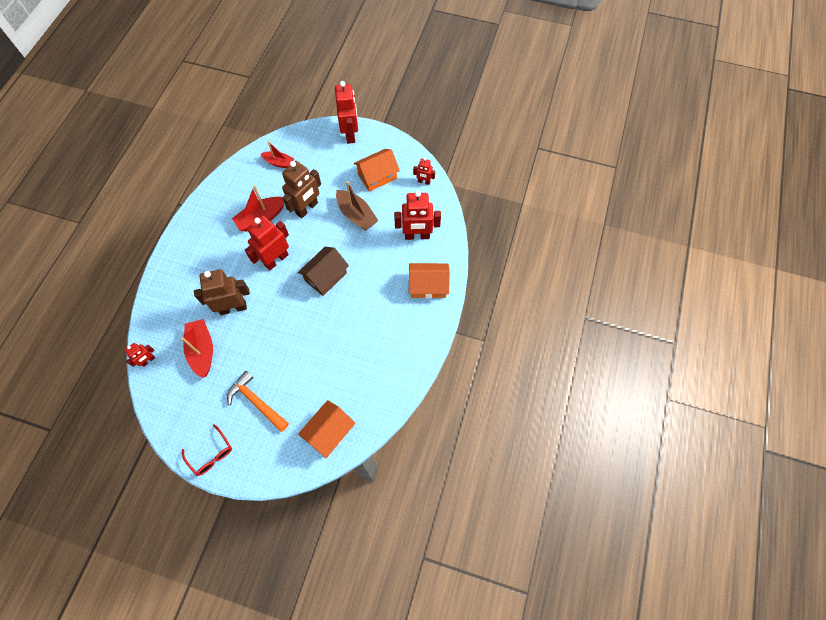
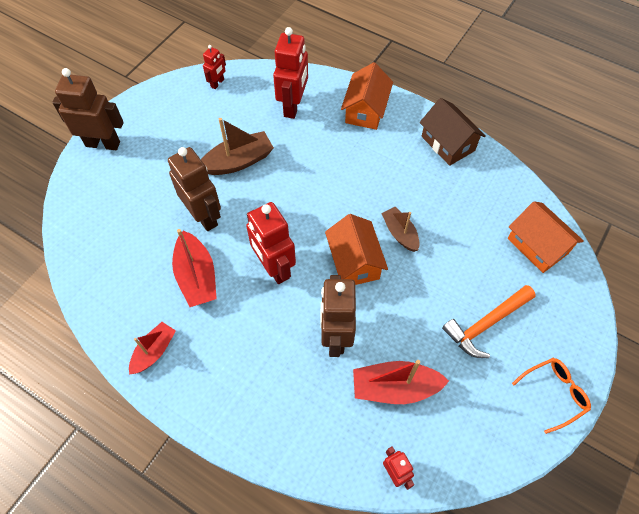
camera: 75 degrees left, 5 degrees down
red glasses [182,424,232,476] -> orange glasses [512,358,591,434]
red boat [261,141,294,168] -> red boat moved to [129,322,176,375]
brown house [298,247,349,296] -> brown house moved to [420,98,486,166]
red robot [335,81,358,144] -> brown robot [52,68,124,150]
orange house [354,149,400,192] -> orange house moved to [325,214,388,285]
none -> brown boat [381,207,420,252]

